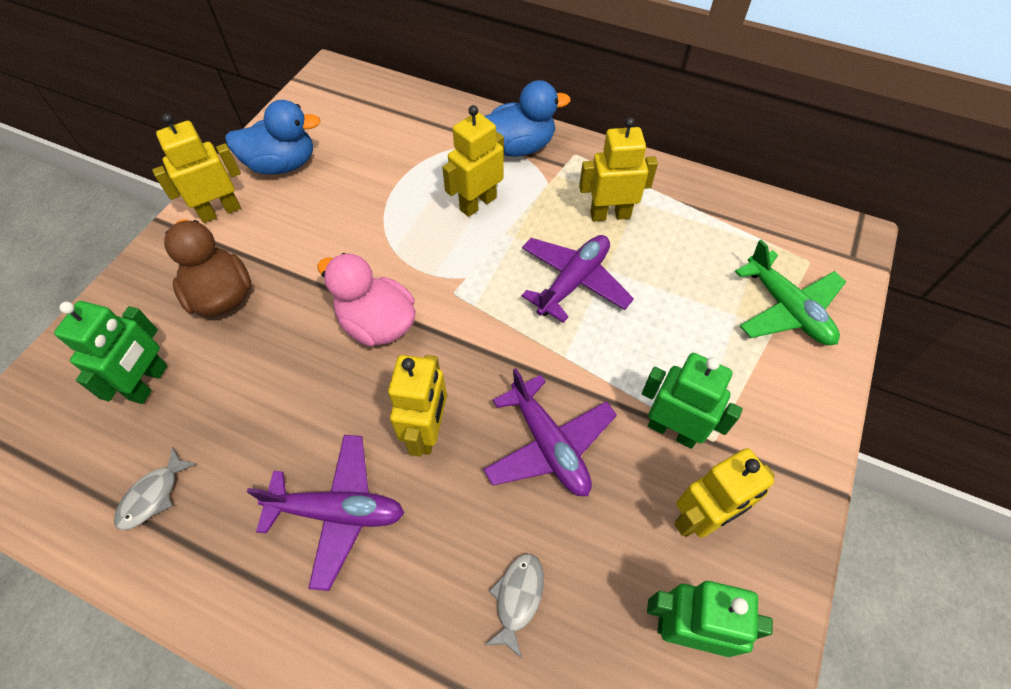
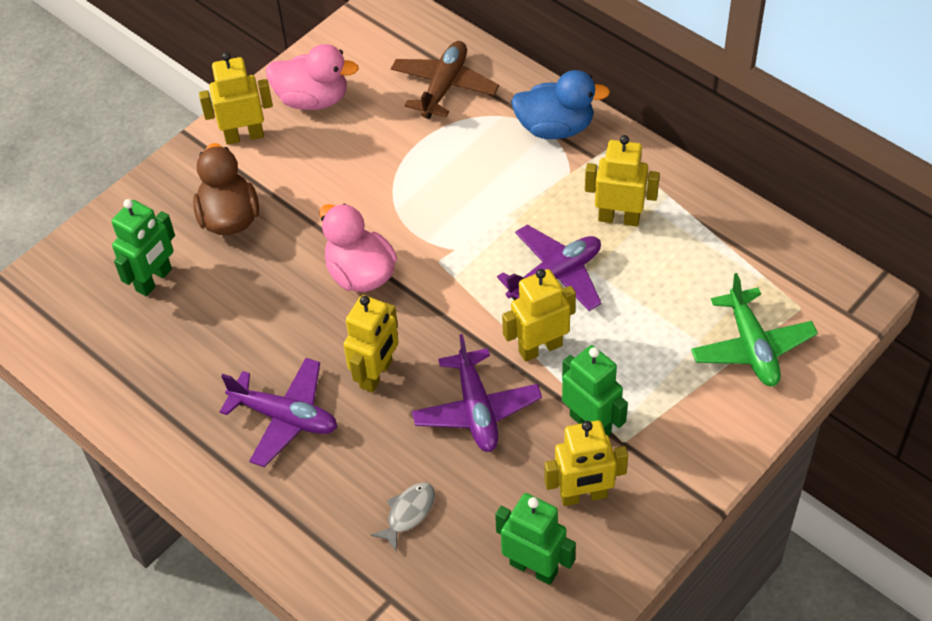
camera: 20 degrees right, 5 degrees down
grey fish [114,447,197,530] -> none
blue duck [225,100,321,174] -> pink duck [266,44,359,110]
yellow robot [442,105,504,217] -> yellow robot moved to [502,269,576,362]
none -> brown plane [391,41,499,119]

